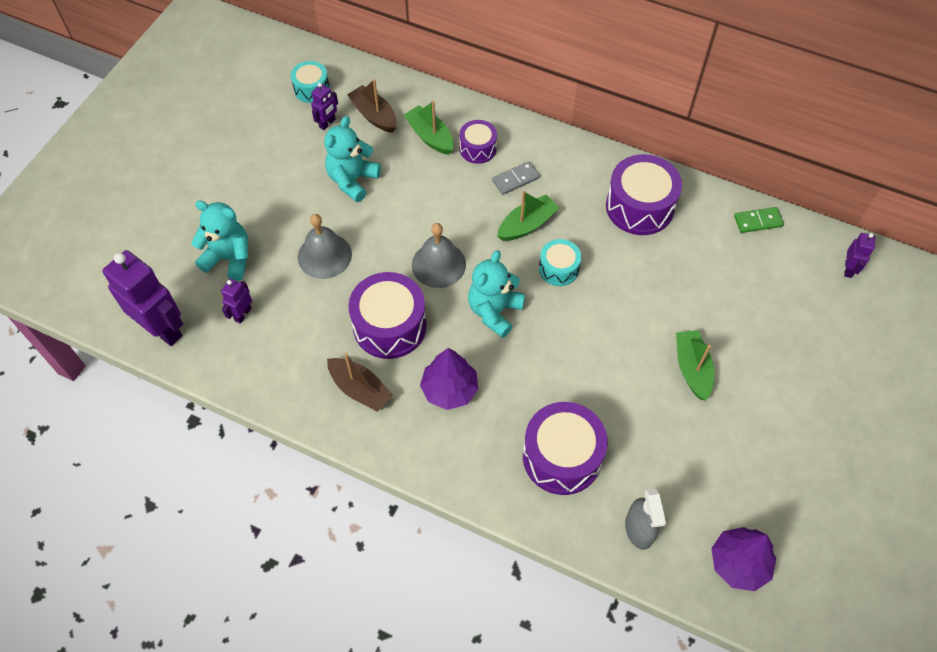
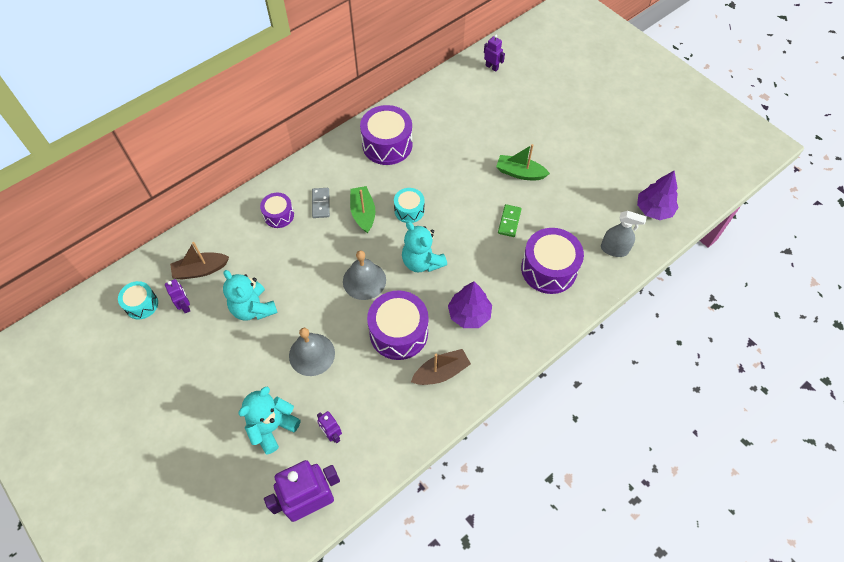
camera: 65 degrees left, 0 degrees up
green boat [404,101,453,155] -> none
green domino [734,207,784,233] -> green domino moved to [498,204,522,237]

